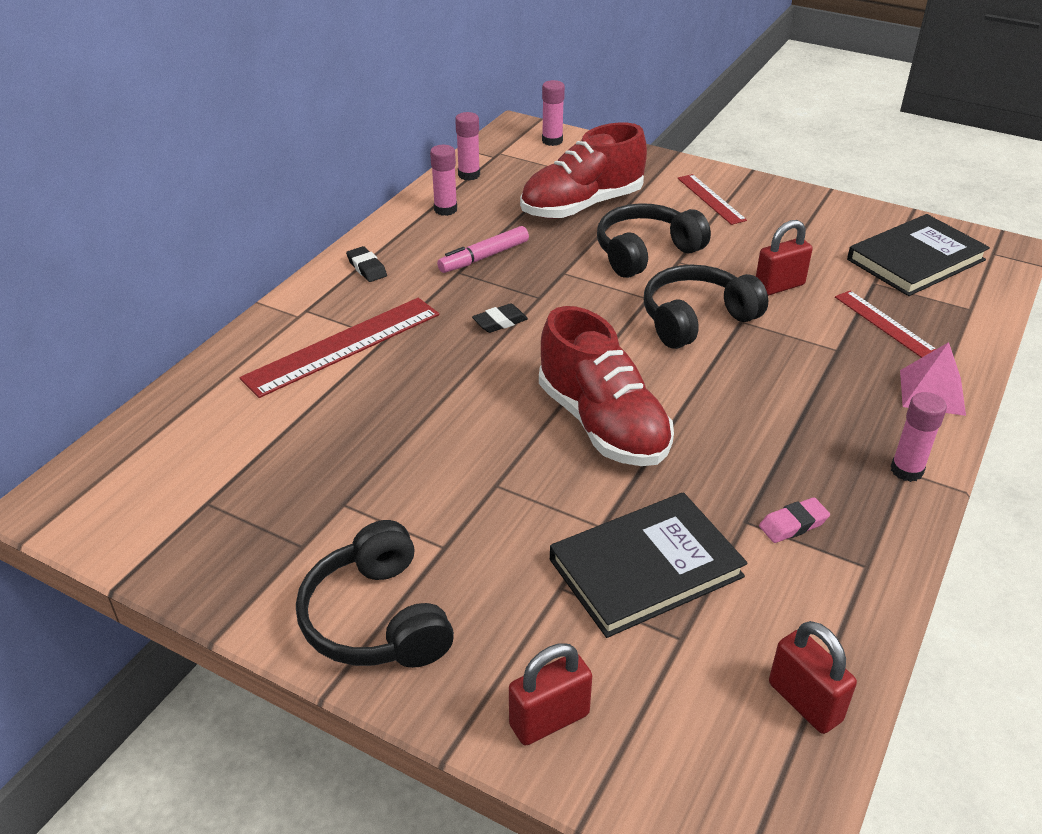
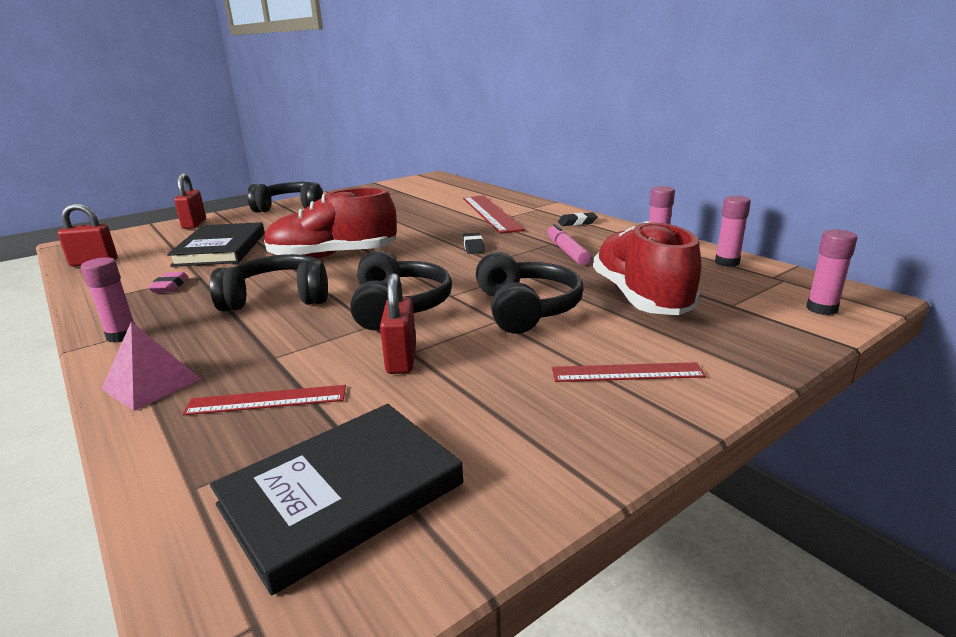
camera: 115 degrees right, 15 degrees down
black book [847,214,990,296] -> black book turned 60 degrees clockwise [210,404,463,595]
none -> black headphones [210,254,328,312]

